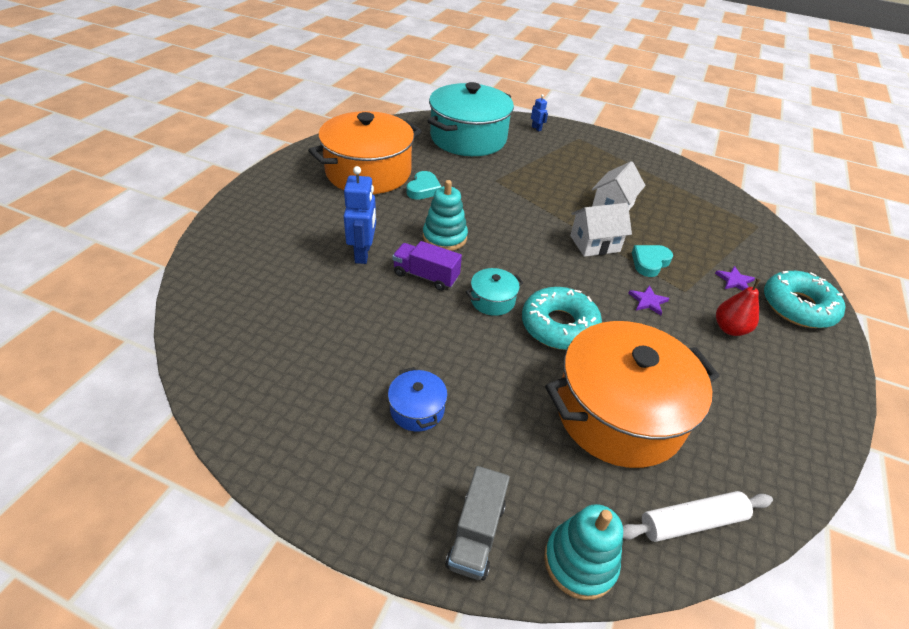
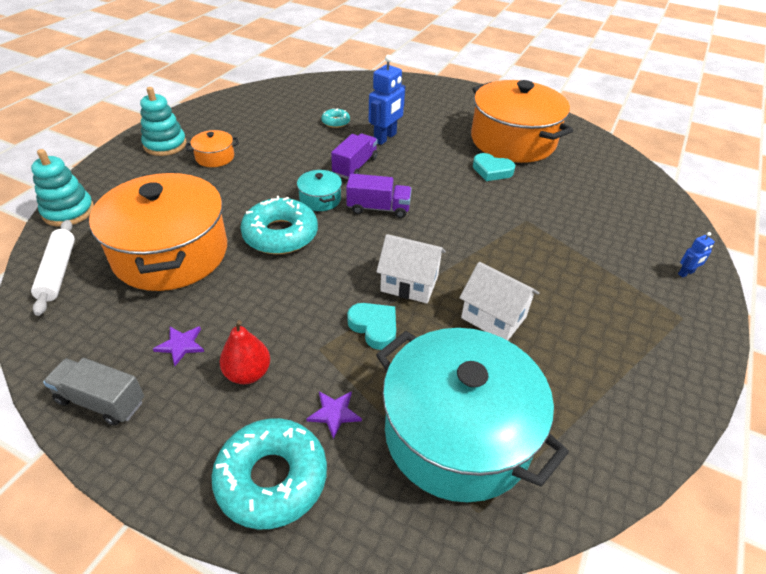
camera: 95 degrees right, 0 degrees up
blue robot [344,166,376,264] -> blue robot turned 60 degrees counterclockwise [369,55,405,145]
blue pot [388,367,448,432] -> orange pot [186,130,239,167]
turquoise stacking toy [423,180,468,251] -> turquoise stacking toy moved to [140,87,187,156]
turquoise pot [428,82,514,156] -> turquoise pot moved to [376,328,569,502]
grey truck [445,466,510,581] -> grey truck moved to [43,358,144,426]
white house [570,203,632,257] -> white house turned 60 degrees counterclockwise [376,234,446,303]
purple star [628,285,670,315] -> purple star moved to [153,326,204,366]
none -> turquoise donut [321,108,350,128]
none -> purple truck [346,173,412,218]

